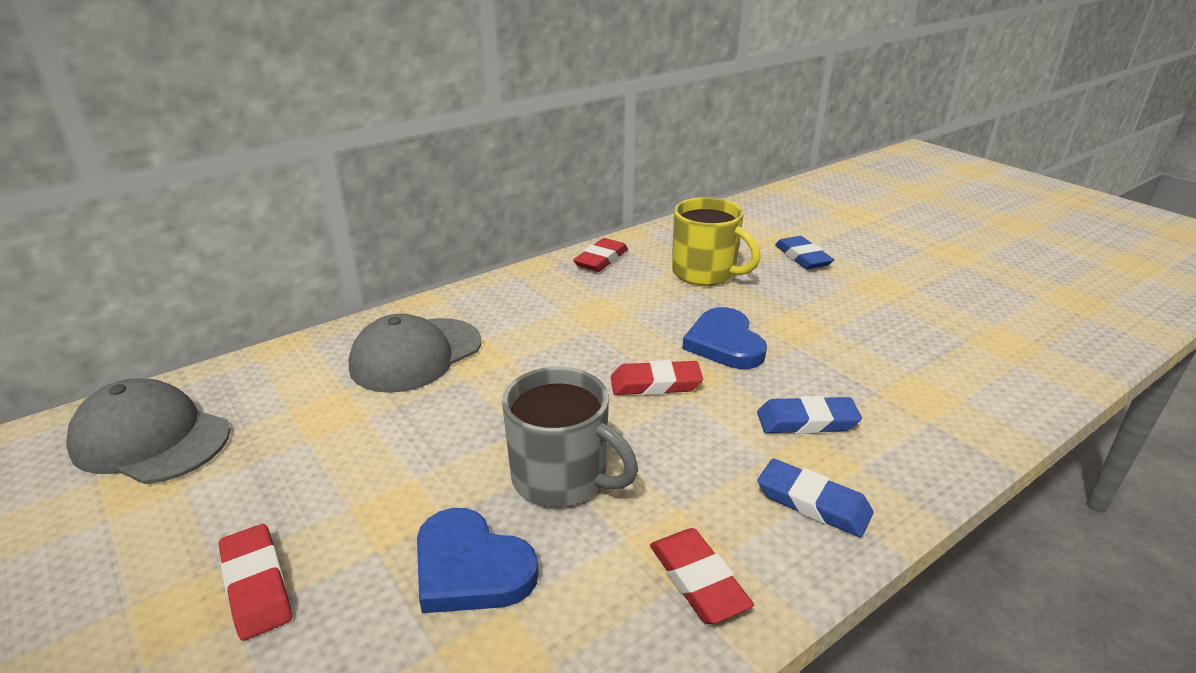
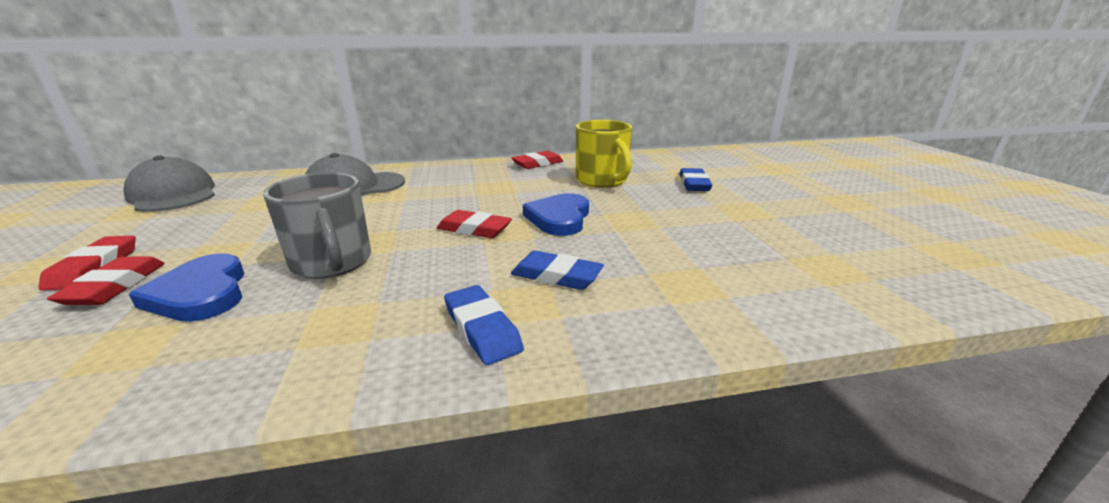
camera: 25 degrees right, 5 degrees down
red eraser [650,528,754,624] -> red eraser moved to [47,257,165,305]

